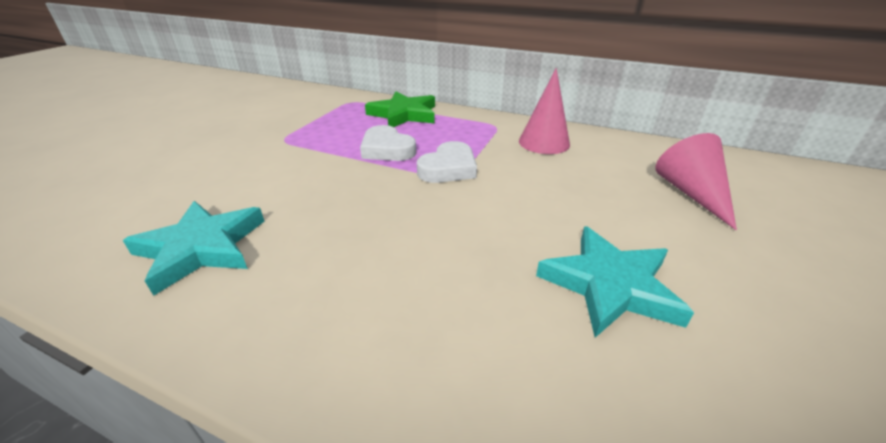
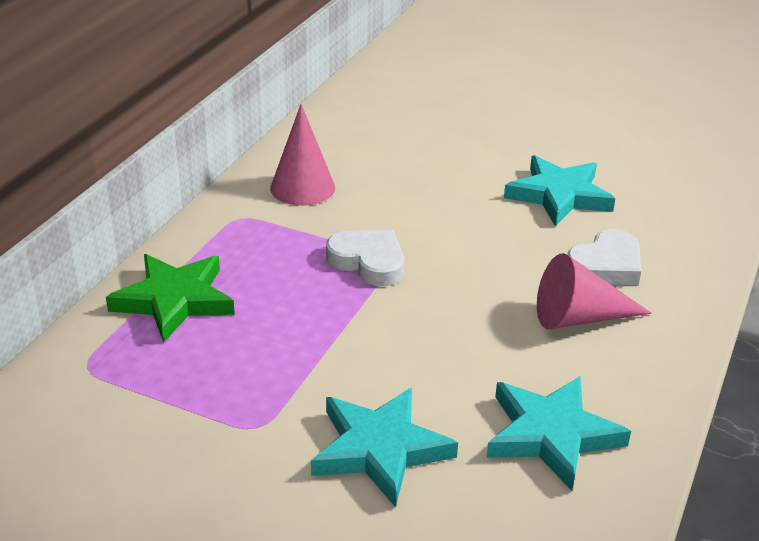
camera: 90 degrees left, 0 degrees up
white heart [360,125,416,161] -> white heart moved to [567,229,641,285]
pink cone [655,133,737,230] -> pink cone moved to [537,253,652,329]
none -> turquoise star [311,388,458,507]

